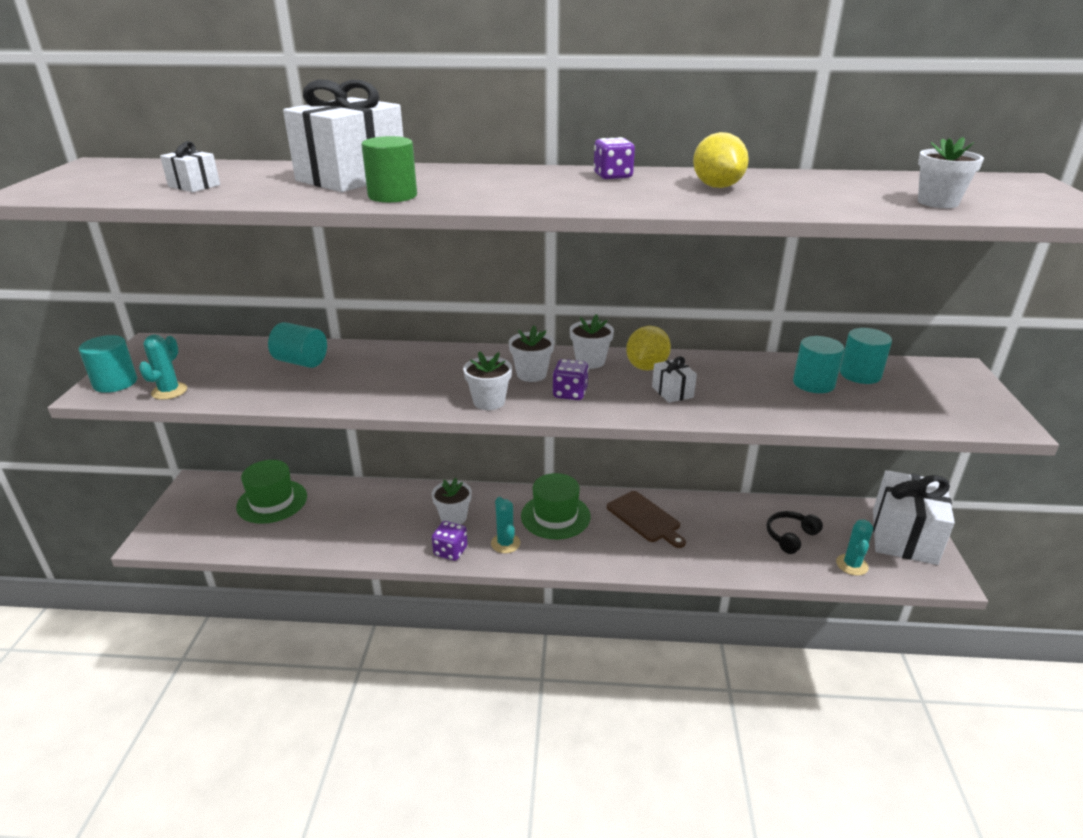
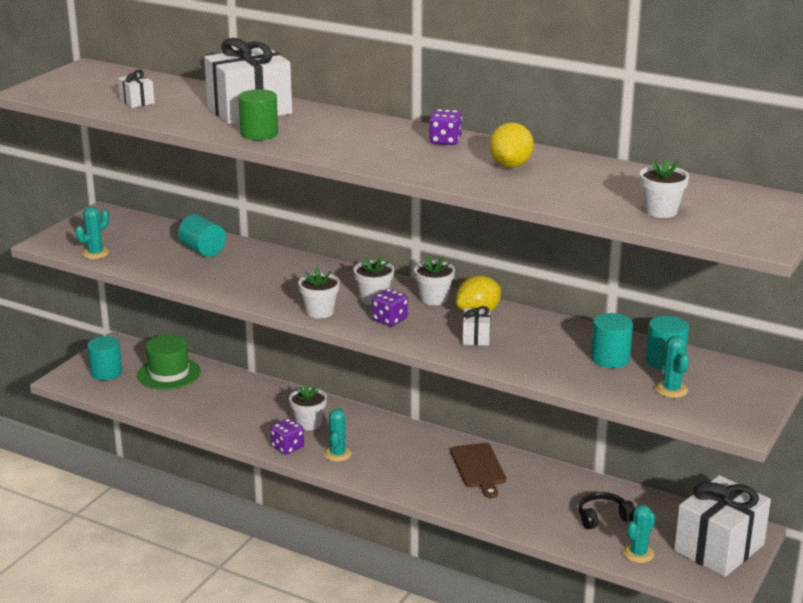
camera: 25 degrees right, 5 degrees down
turquoise cylinder [79,335,137,393] -> turquoise cylinder moved to [87,336,122,380]
green hat [521,473,591,539] -> none
none -> turquoise cactus [655,335,689,398]

